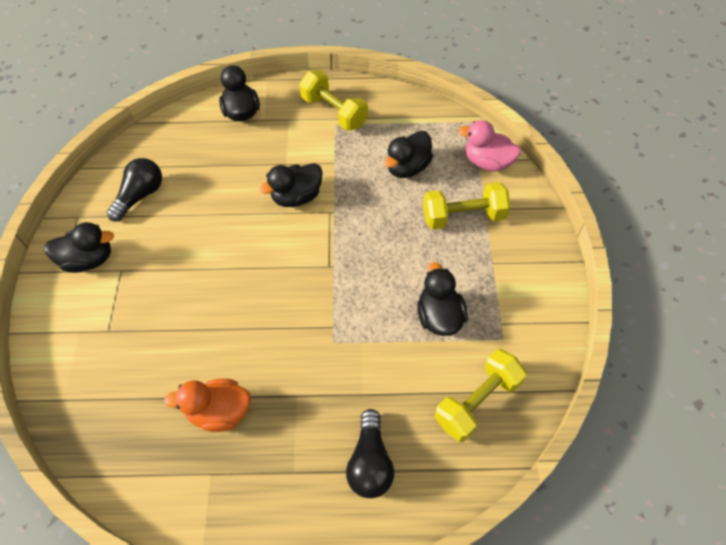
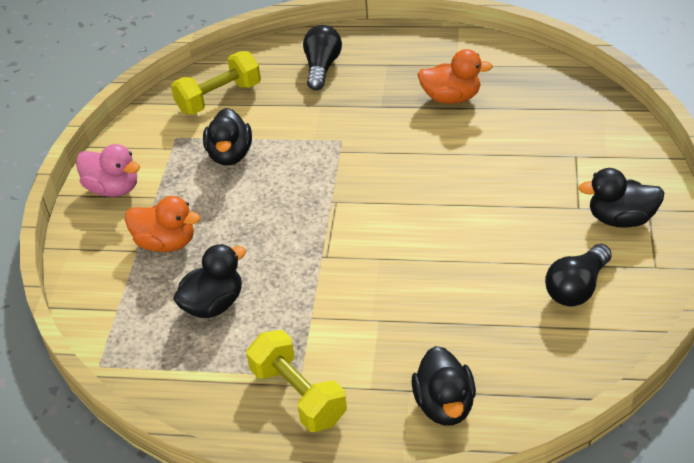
camera: 170 degrees left, 15 degrees down
black duck [260,163,323,207] -> none
yellow dumbbell [423,182,511,229] -> orange duck [125,196,200,252]
pink duck [458,120,521,172] -> pink duck moved to [76,144,140,197]

